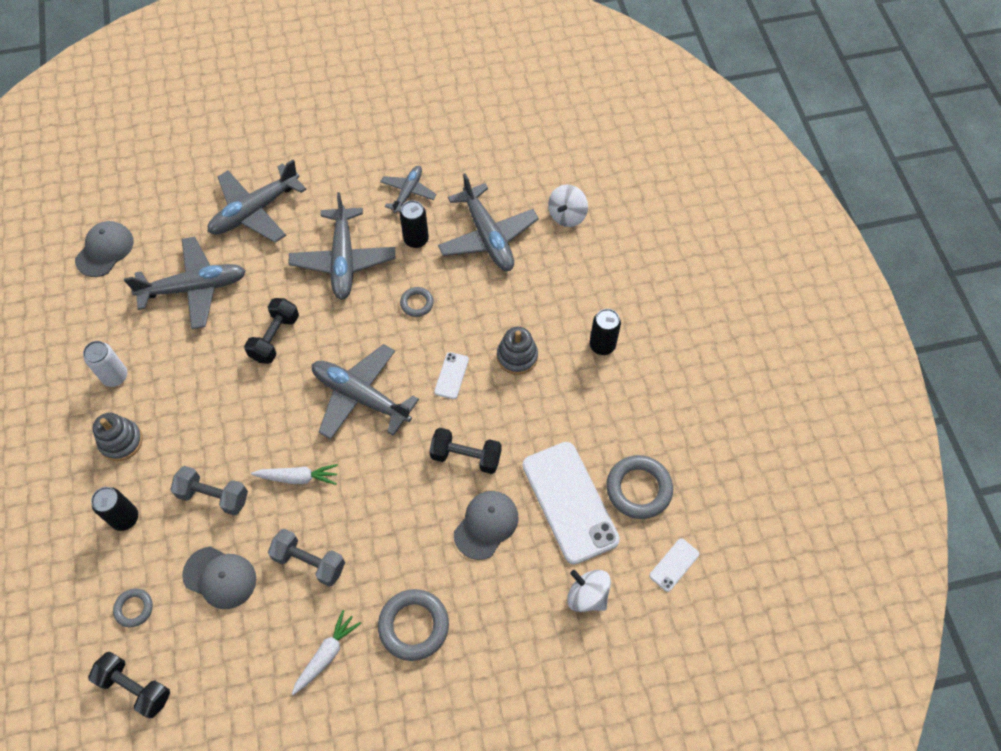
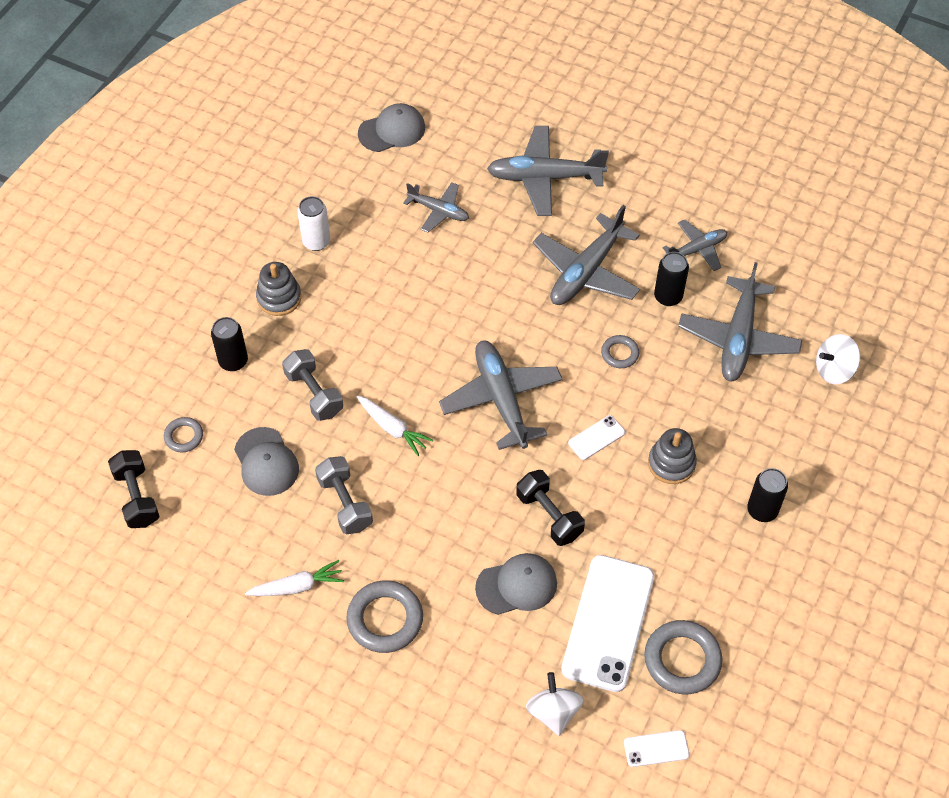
camera: 40 degrees right, 5 degrees down
grey plane [124,237,246,329] -> grey plane [403,182,469,233], size x0.58
black dumbbell [244,298,299,364] -> none

